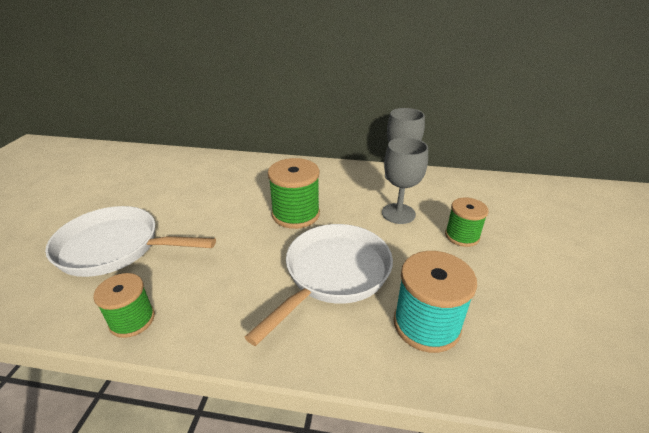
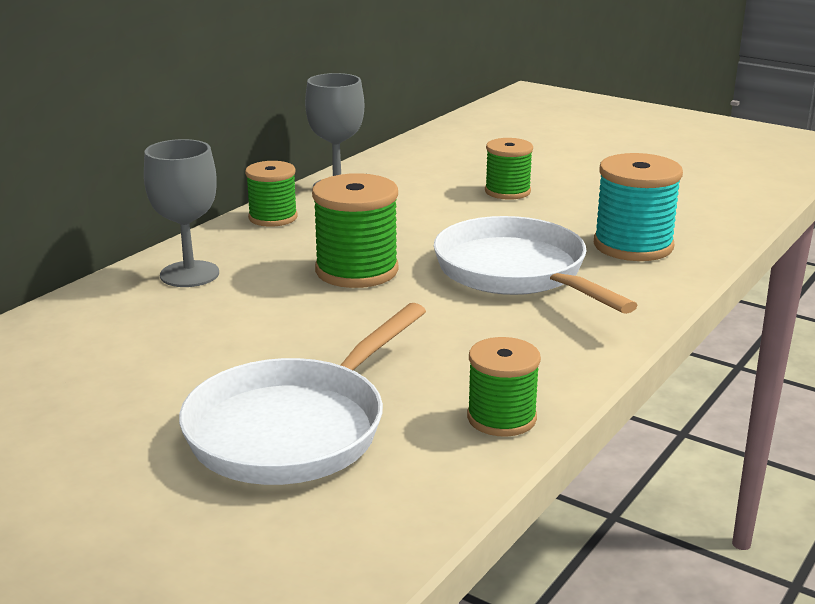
camera: 65 degrees left, 10 degrees down
grey goblet [382,137,428,224] -> grey goblet moved to [144,139,219,287]
none -> green spool [245,161,298,227]

